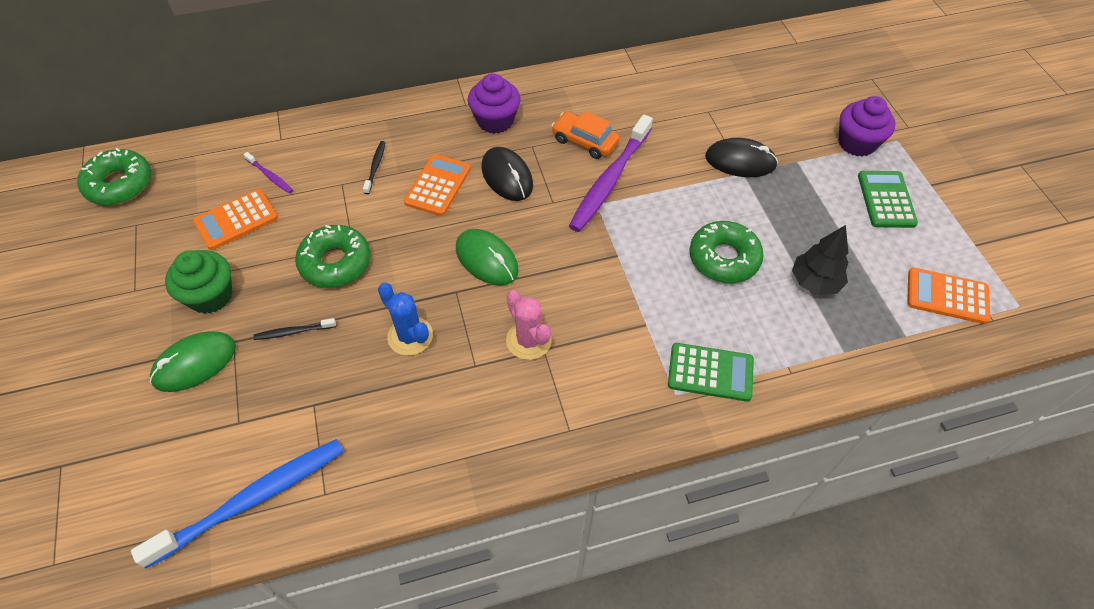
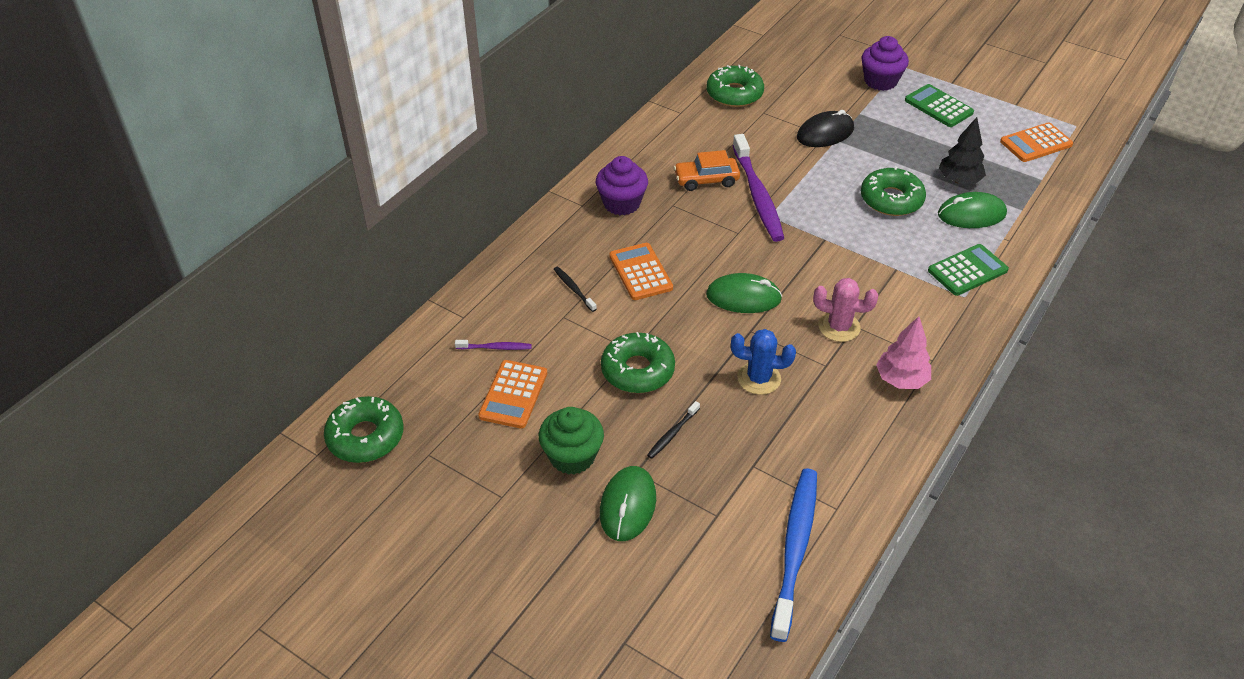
camera: 40 degrees left, 10 degrees down
black mouse [481,147,533,201] -> none
none -> green donut [706,65,764,107]
none -> pink tree [876,316,931,389]
none -> green mouse [938,192,1007,228]

